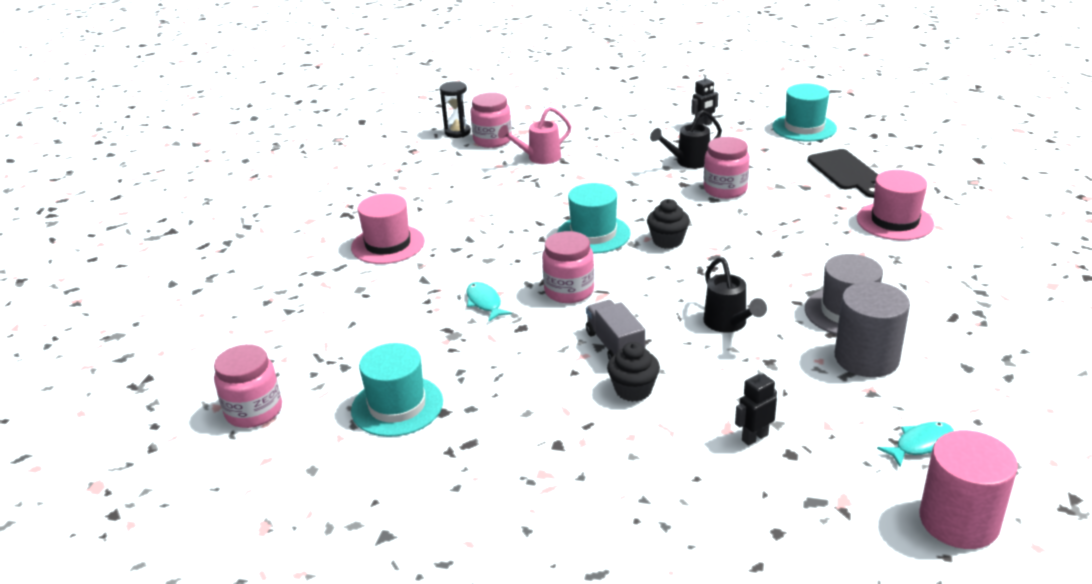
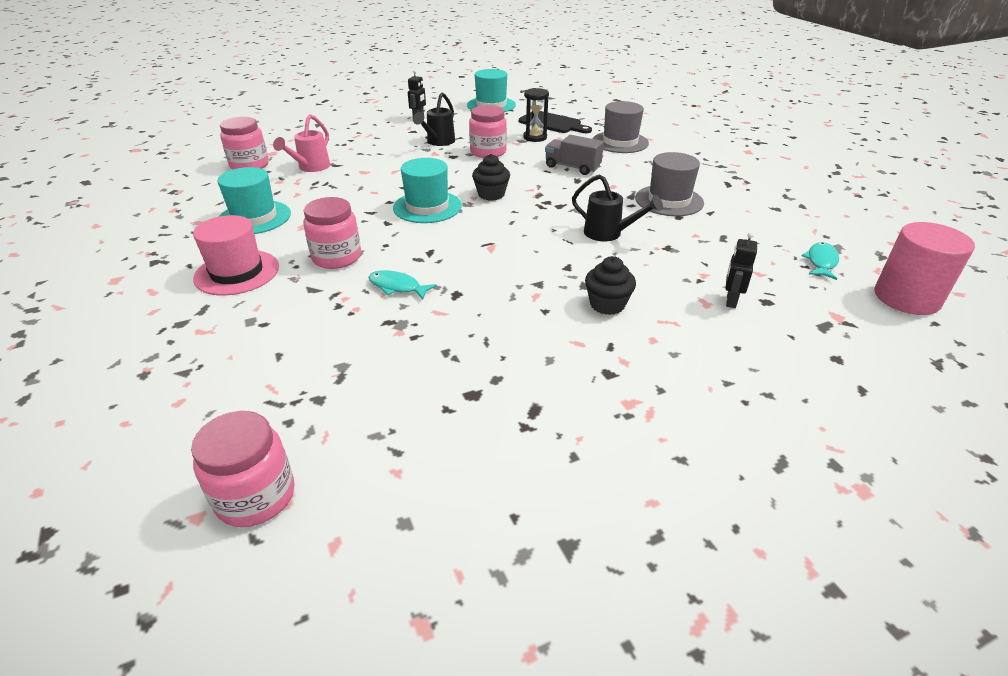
camera: 40 degrees left, 5 degrees up
turquoise hat [351,343,443,437] -> turquoise hat moved to [217,167,291,234]
black hourglass [440,81,471,138] -> black hourglass moved to [523,88,549,142]
pink jar [542,231,594,303] -> pink jar moved to [303,197,361,269]
grey truck [586,300,645,360] -> grey truck moved to [545,135,604,175]
grey cylinder [835,282,910,377] -> none
pink hat [857,170,934,240] -> grey hat [593,101,649,153]

